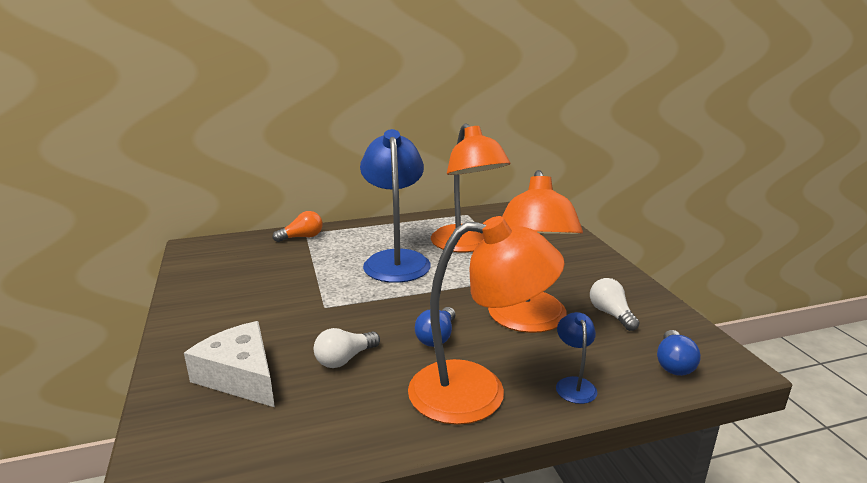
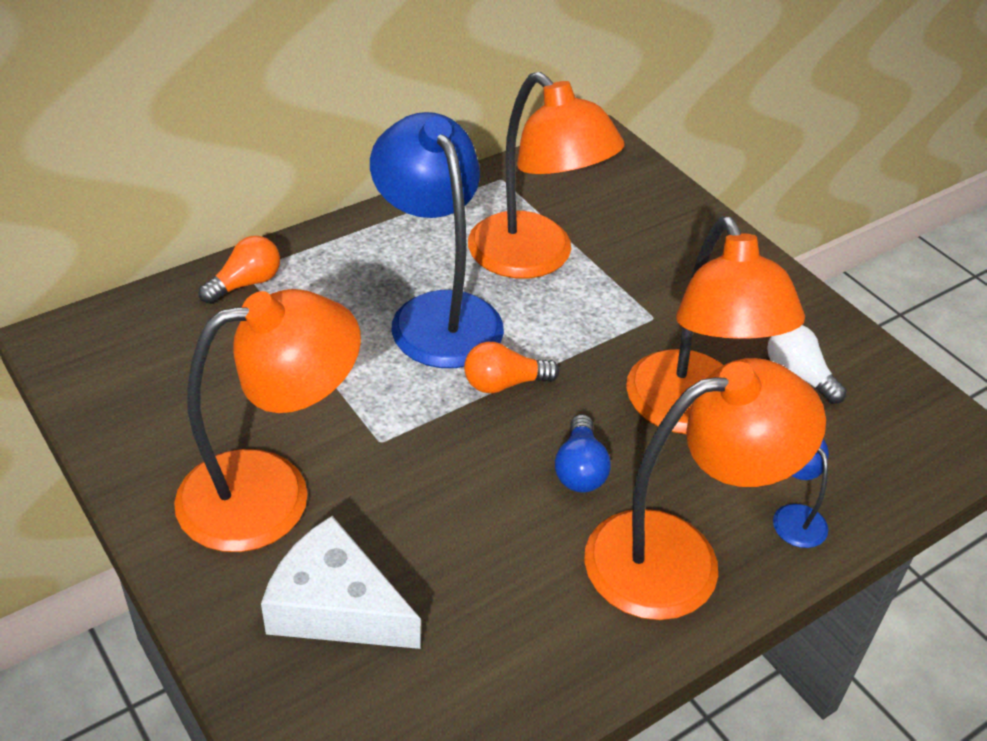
camera: 20 degrees left, 20 degrees up
white light bulb [314,328,380,368] -> none
blue light bulb [657,330,701,376] -> none
none -> orange lamp [174,289,361,552]
none -> orange light bulb [464,342,559,393]

